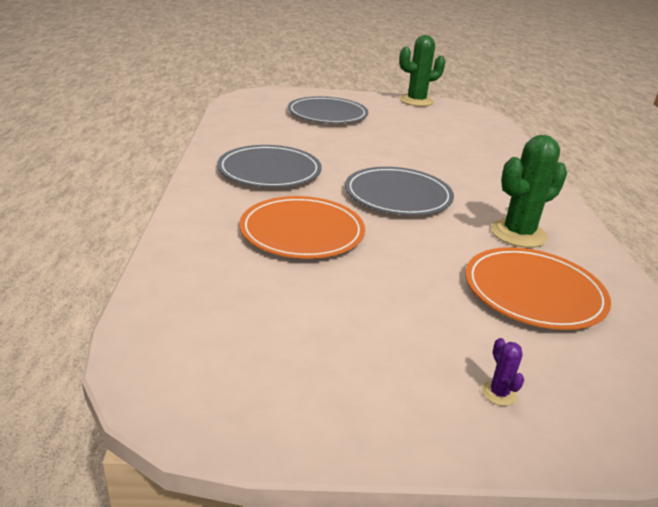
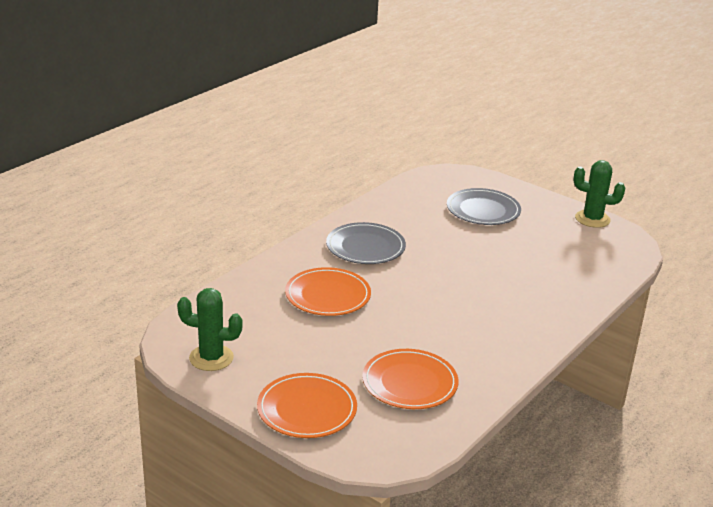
camera: 40 degrees right, 0 degrees up
grey plate [345,167,454,215] -> none
purple cactus [482,338,524,406] -> orange plate [257,373,357,438]
green cactus [491,135,567,248] -> green cactus moved to [177,288,243,371]

